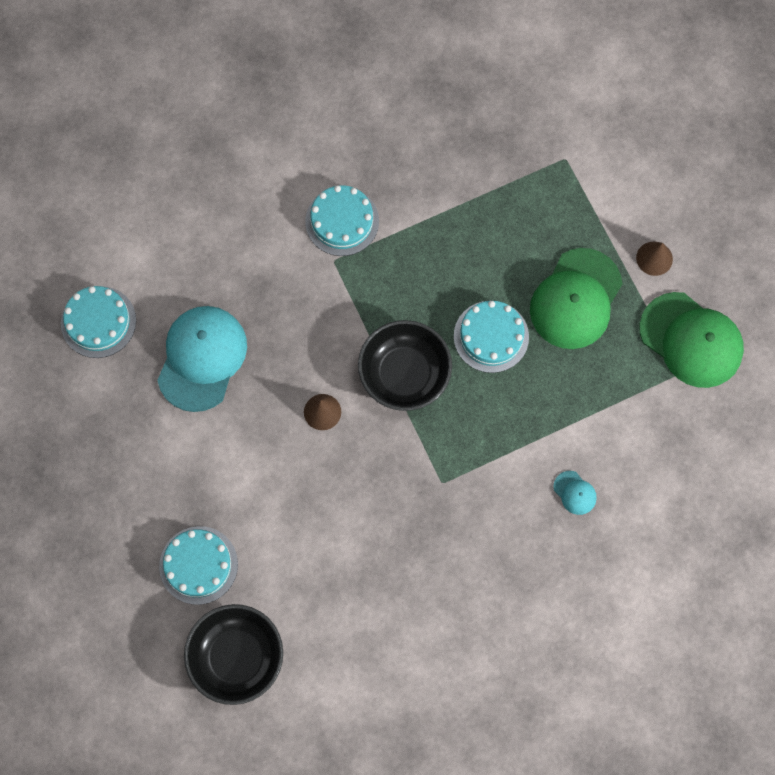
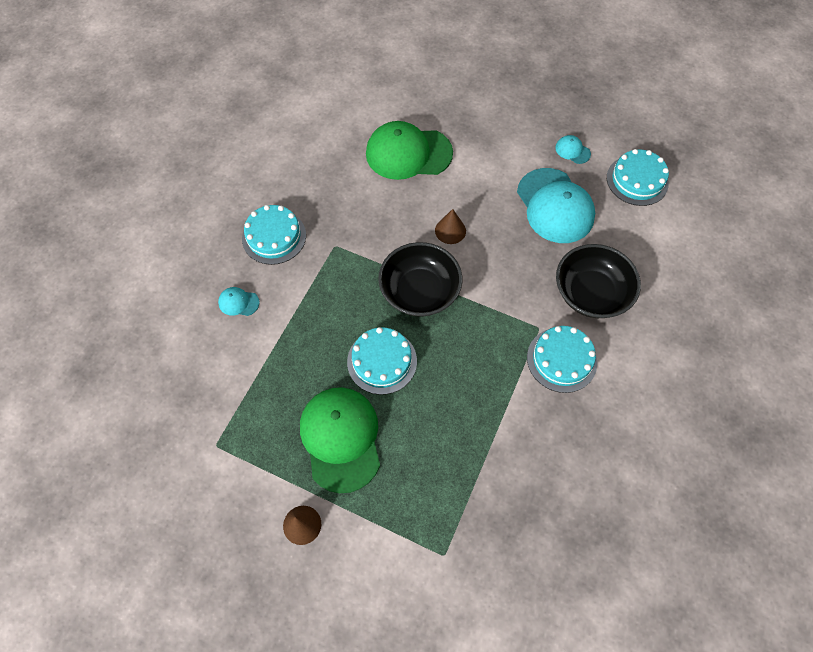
camera: 140 degrees right, 10 degrees down
turquoise cake [159,526,238,605] -> turquoise cake moved to [242,205,306,265]
black bowl [184,604,283,705] -> black bowl moved to [556,244,641,318]
green cap [640,292,744,388] -> green cap moved to [366,121,453,180]
none -> turquoise cap [555,135,591,164]

